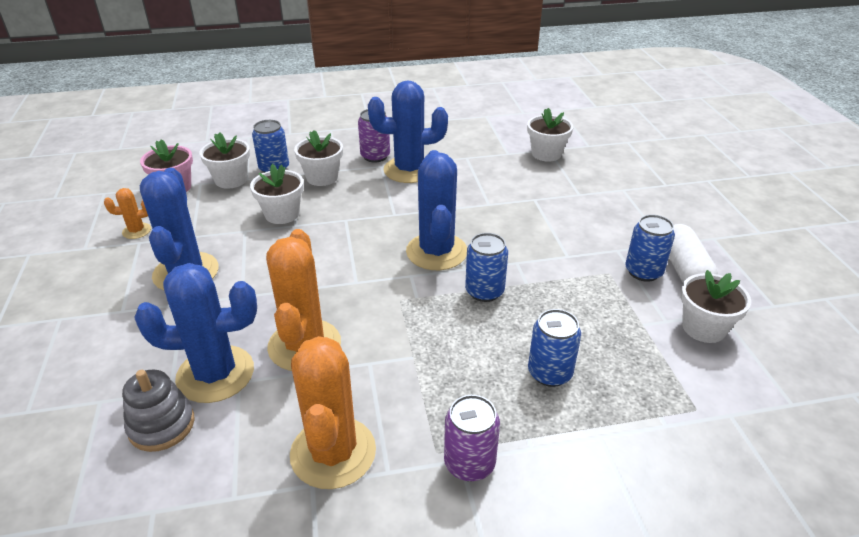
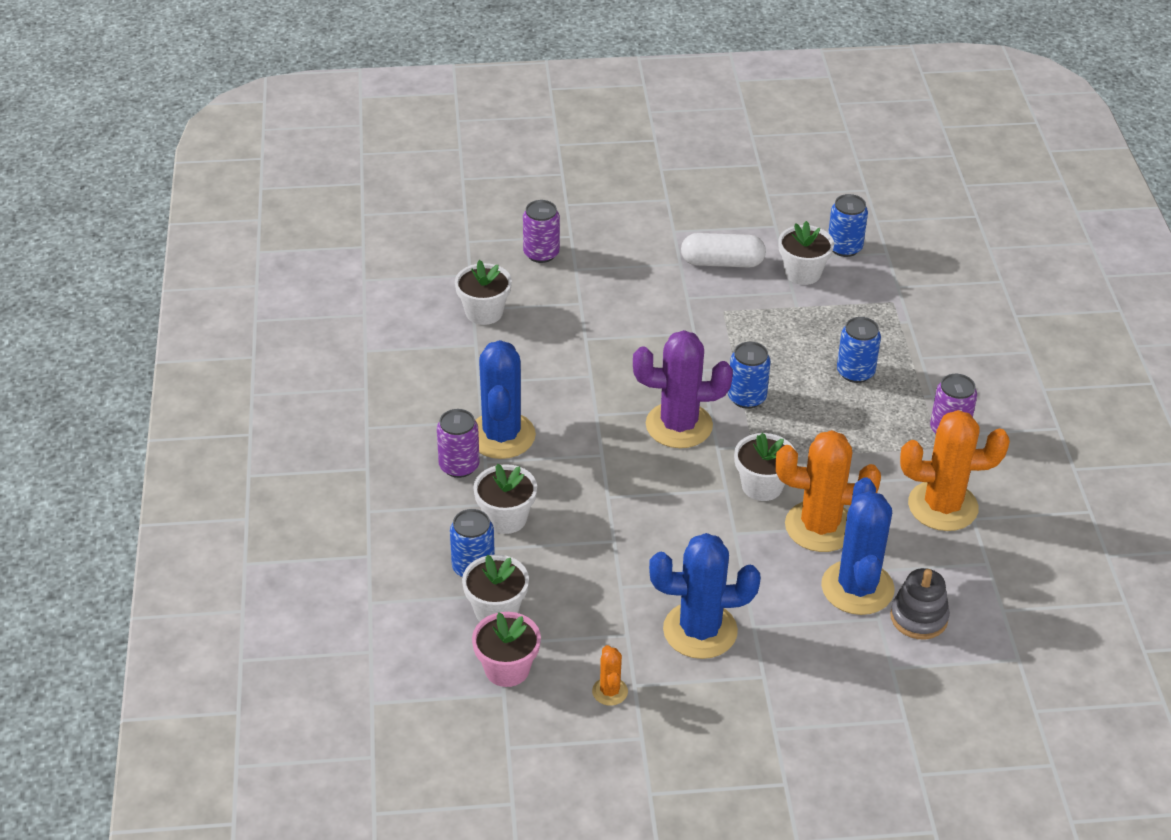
camera: 85 degrees left, 5 degrees up
white flower pot [250,164,304,224] -> white flower pot moved to [734,433,796,501]
blue cactus [406,150,467,270] -> purple cactus [633,330,733,448]
blue can [625,215,675,282] -> blue can moved to [828,194,868,257]
none -> purple can [523,200,560,263]

